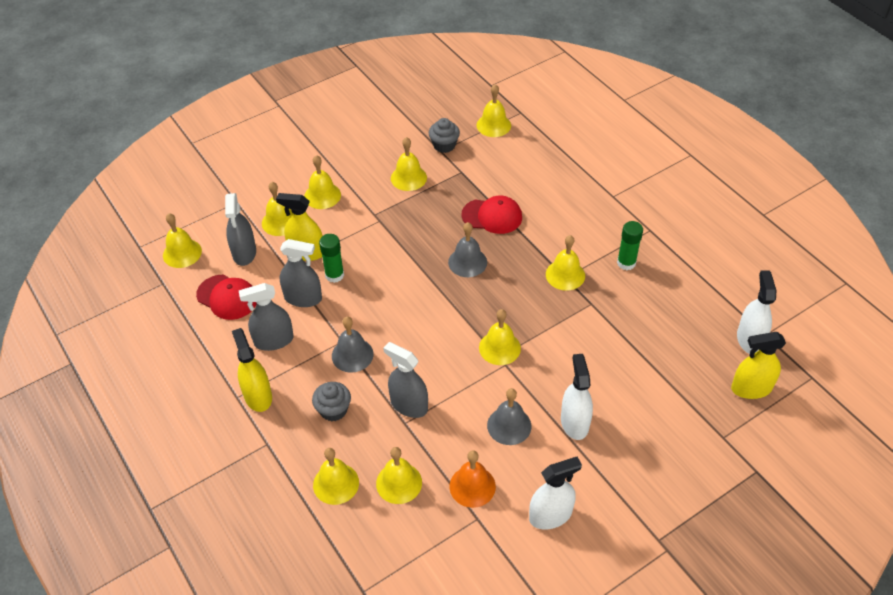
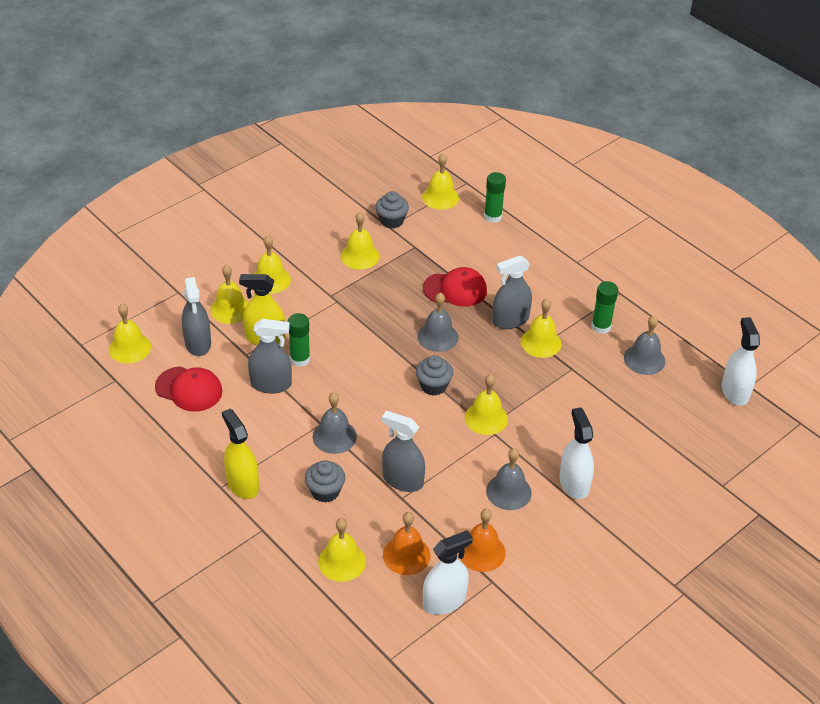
camera: 10 degrees left, 5 degrees down
grey spray bottle [239,283,294,351] -> grey spray bottle moved to [492,255,532,329]
yellow bell [376,447,422,504] -> orange bell [383,512,430,575]
white spray bottle [529,457,582,530] -> white spray bottle moved to [423,530,473,615]
yellow spray bottle [731,332,786,399] -> none
none -> grey cupcake [416,355,453,396]
none -> green glue stick [484,172,506,223]
none -> grey bell [624,316,665,375]

